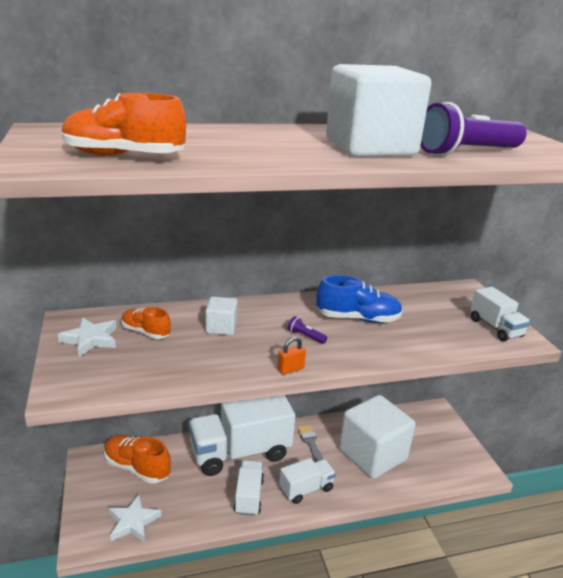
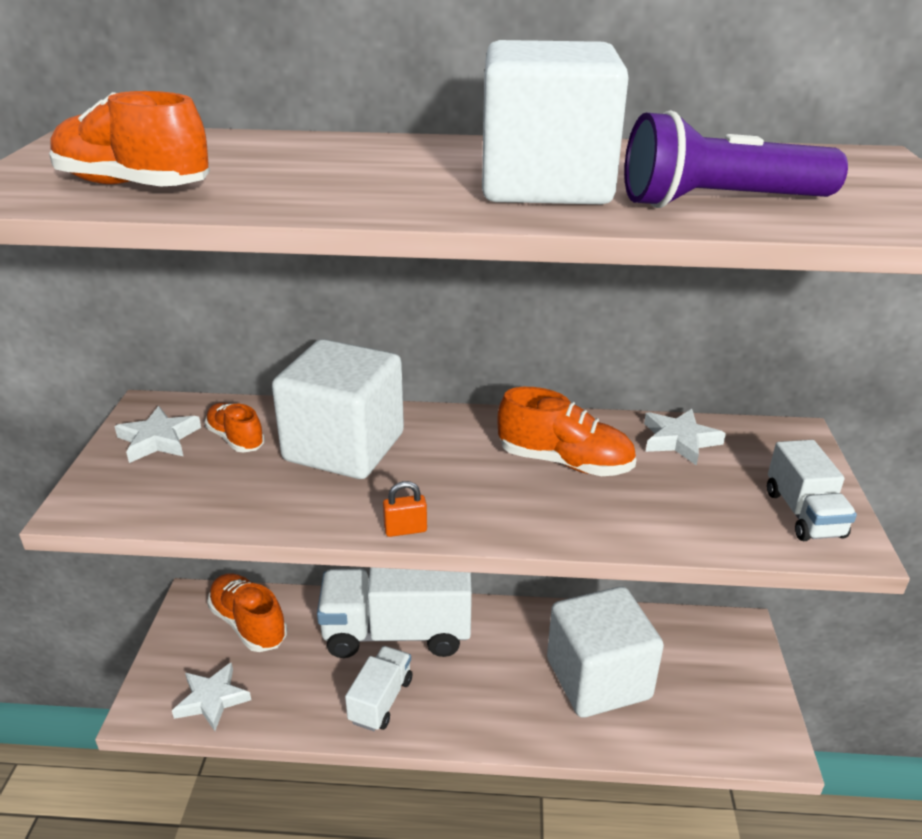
camera: 20 degrees right, 5 degrees up
white cube [206,297,238,335] -> white cube [272,339,404,479], size x2.21
white truck [279,458,336,504] -> none
purple flashlight [288,316,327,344] -> none
grey brush [297,425,323,462] -> none
blue shoe [316,275,403,323] -> orange shoe [497,387,636,476]
none -> white star [644,409,726,466]

